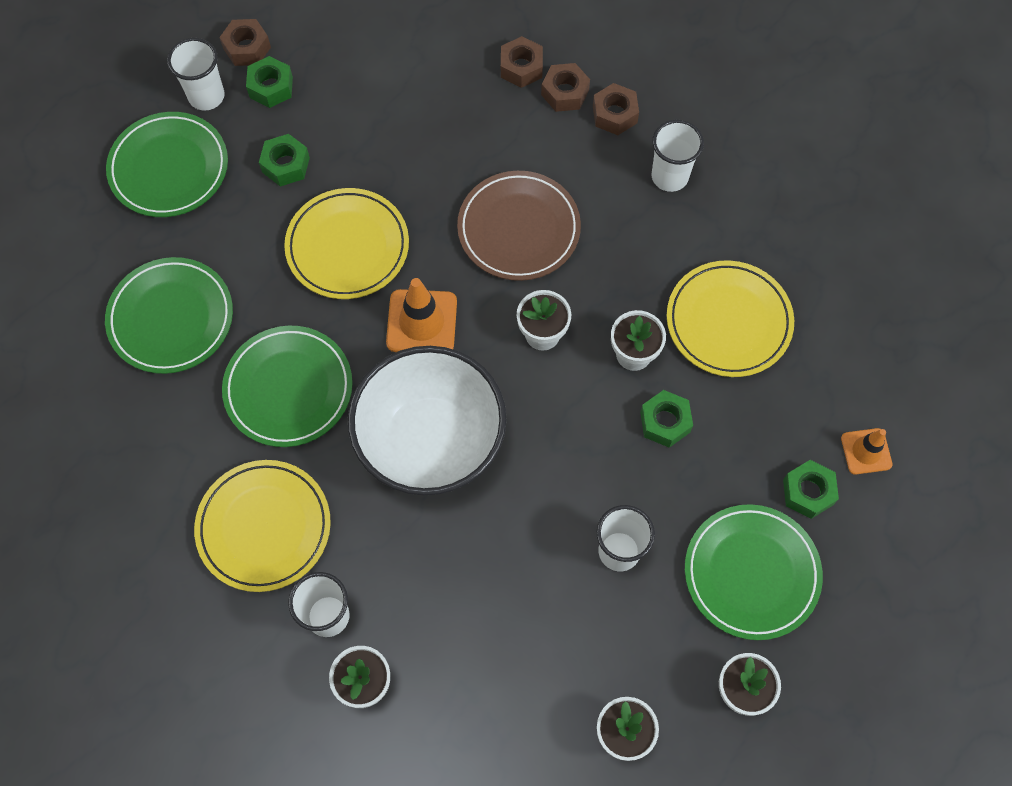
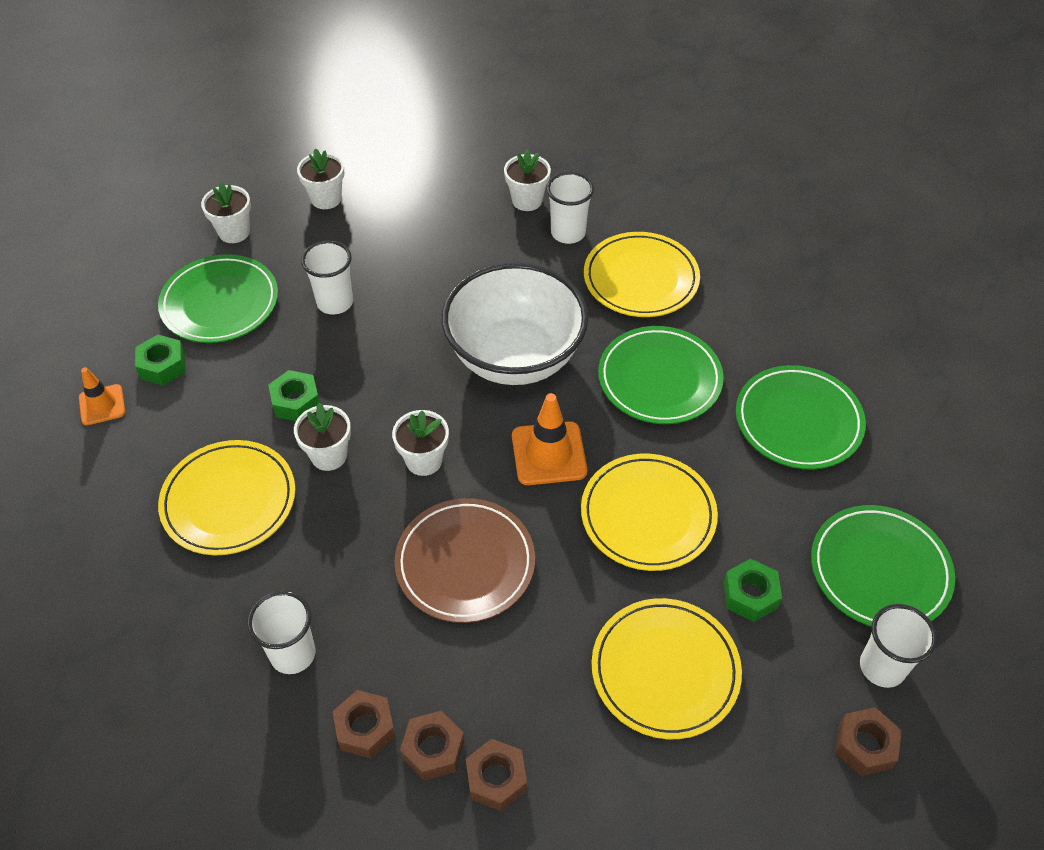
camera: 170 degrees right, 15 degrees down
green nut [246,56,293,108] -> none
none -> yellow plate [592,598,742,739]

